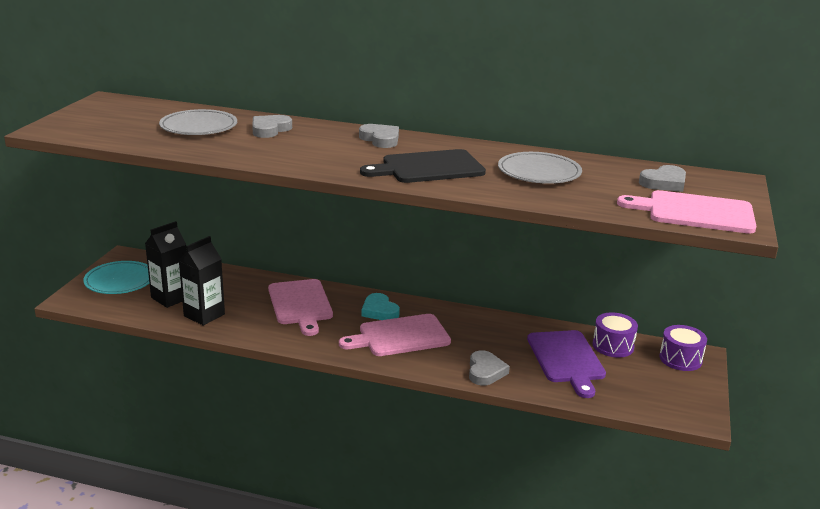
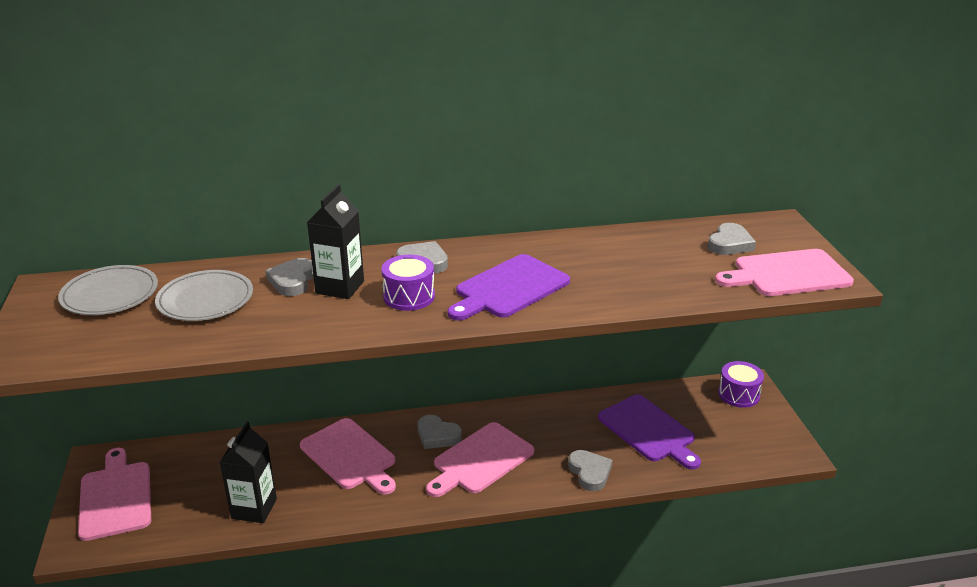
camera: 25 degrees left, 5 degrees up
turquoise plate [83,261,150,294] -> pink cutting board [78,448,151,541]
black carton [145,221,187,308] -> black carton moved to [307,184,364,299]
black cutting board [360,149,486,183] -> purple cutting board [448,254,570,321]
turquoise heart [362,293,400,320] -> grey heart [417,415,462,449]
grey plate [498,152,582,184] -> grey plate moved to [58,265,158,315]
purple drum [593,312,638,358] -> purple drum moved to [381,255,435,311]

